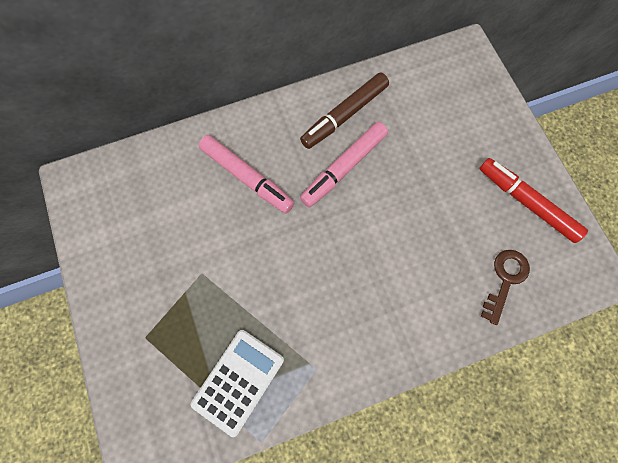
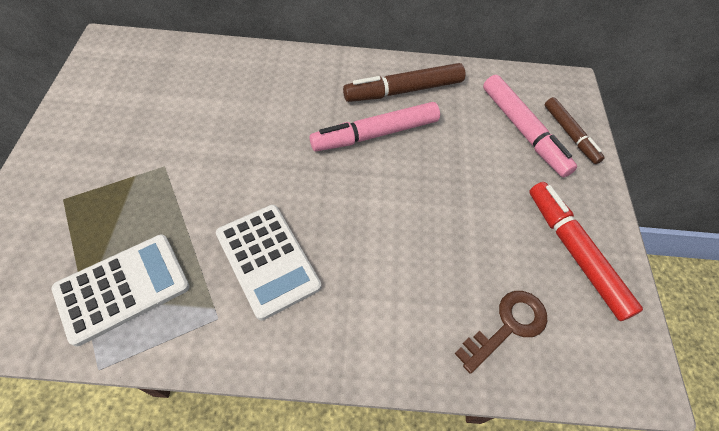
camera: 20 degrees right, 15 degrees down
pink marker [199,135,295,213] -> pink marker moved to [483,75,577,177]
none -> white calculator [216,205,321,321]
none -> brown marker [545,97,605,164]

